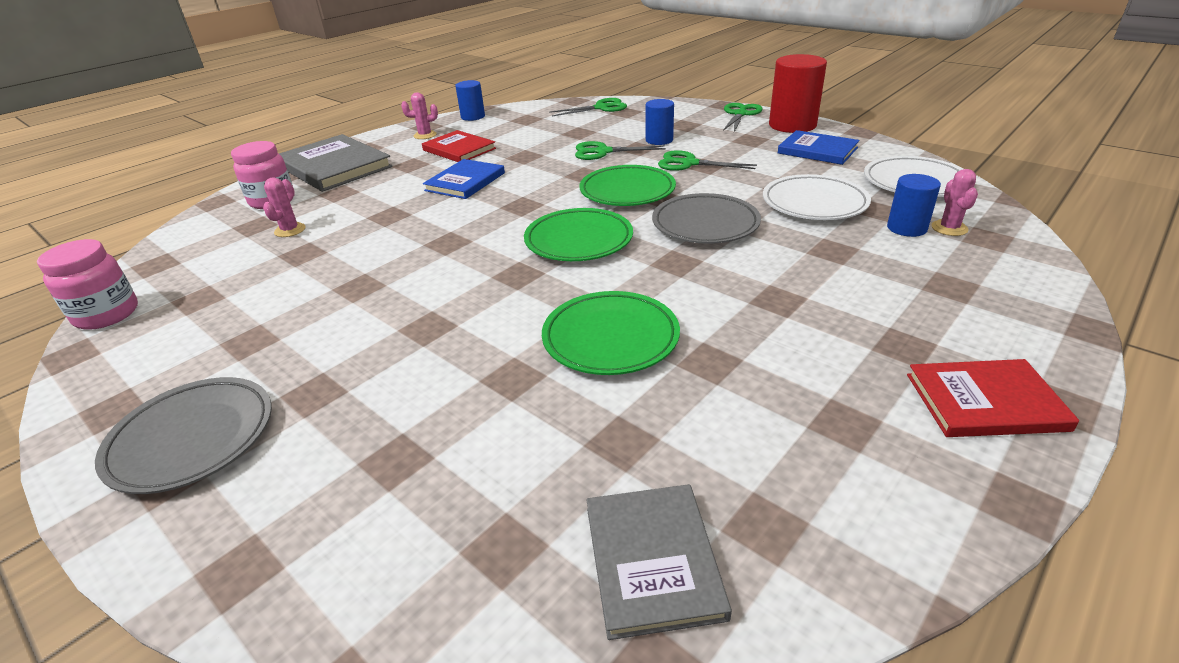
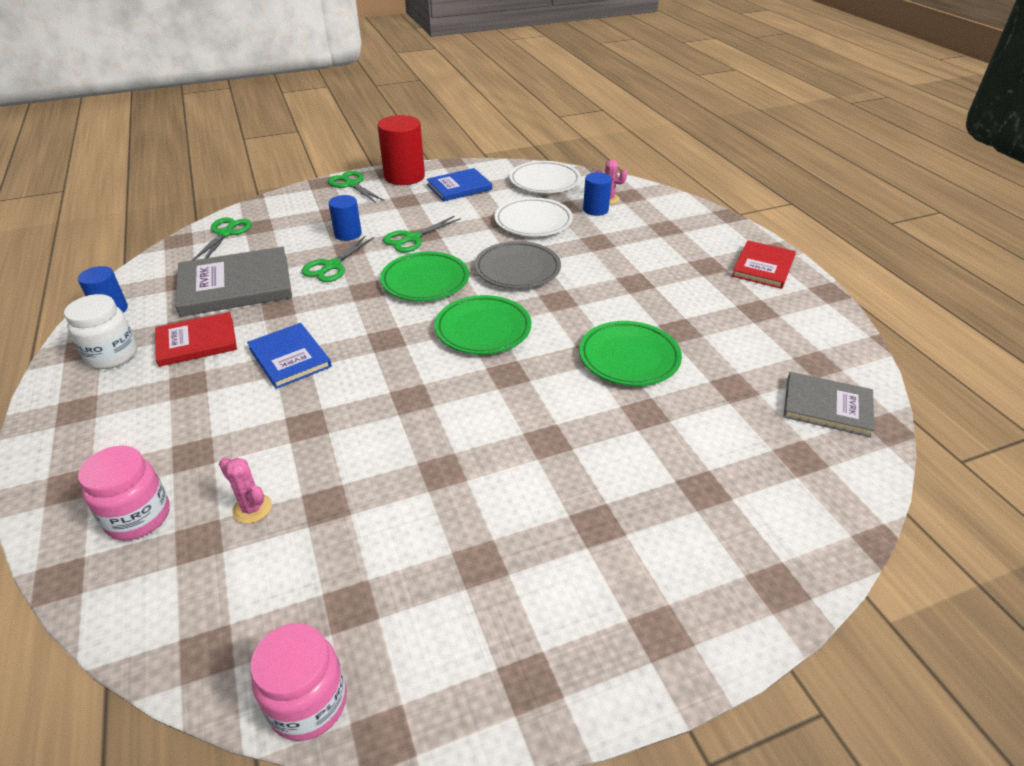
camera: 65 degrees left, 5 degrees up
grey plate [95,377,272,494] -> none
grey book [279,134,393,192] -> grey book moved to [175,247,292,317]
pink cactus [401,92,438,139] -> white jar [64,294,137,369]

